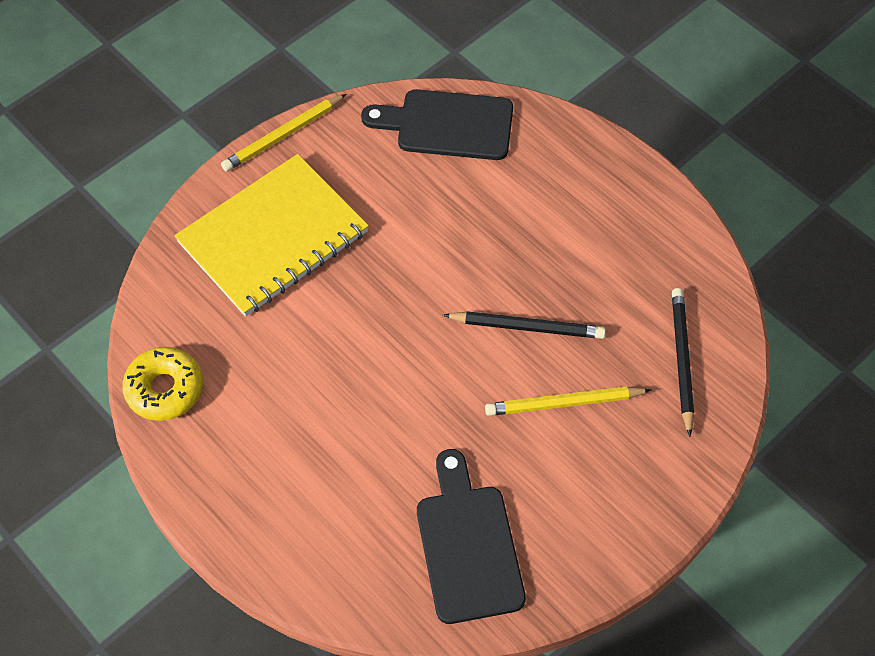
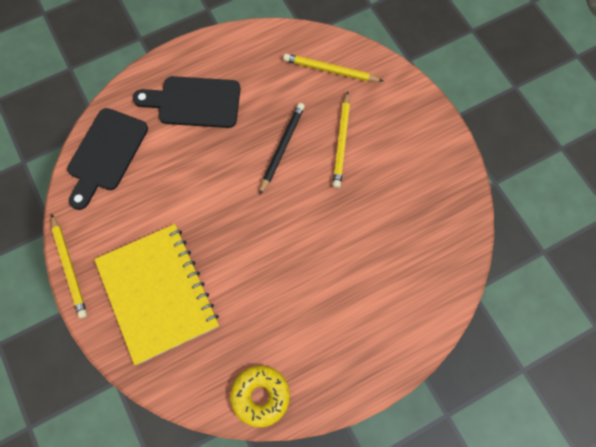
camera: 75 degrees left, 10 degrees up
black cutting board [417,449,526,624] -> black cutting board moved to [133,76,241,128]
black pencil [672,288,694,437] -> yellow pencil [283,53,383,82]

